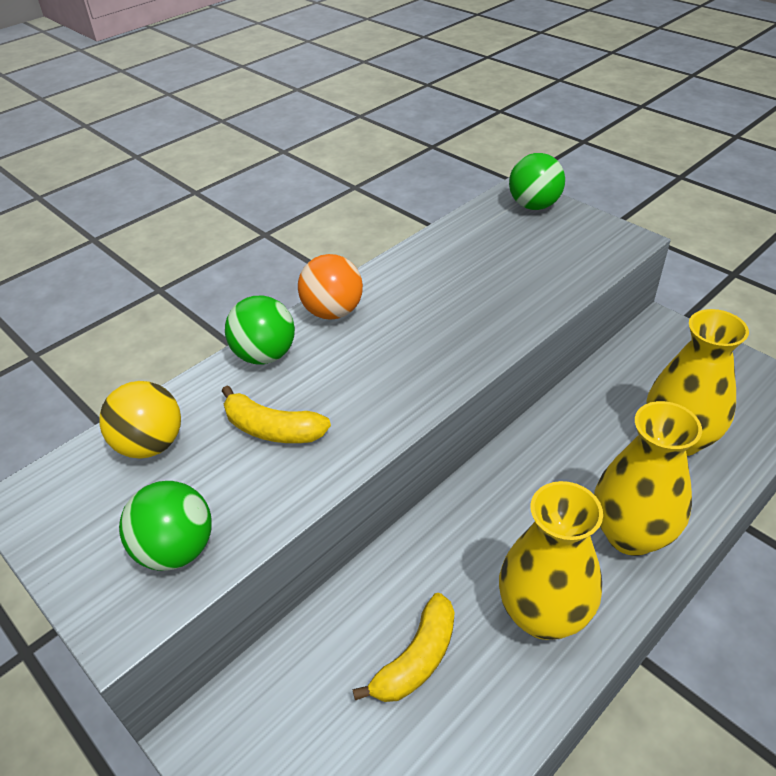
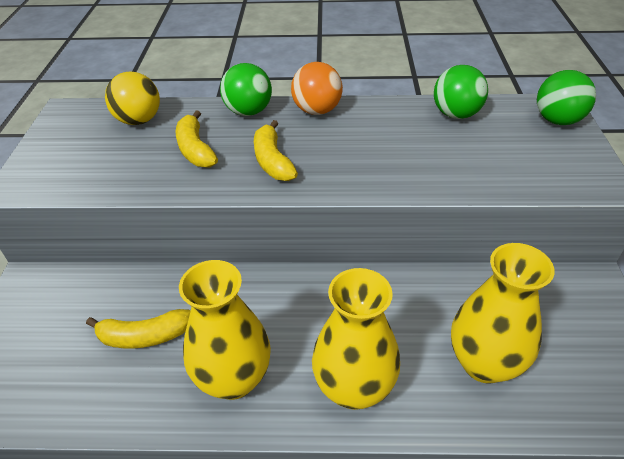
camera: 45 degrees right, 0 degrees up
green ball [119,481,212,571] -> green ball moved to [434,65,488,119]
none -> yellow banana [254,120,298,181]

